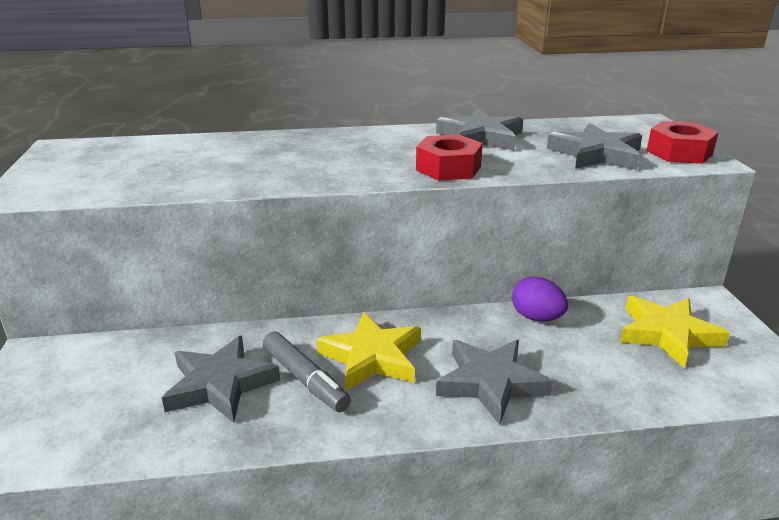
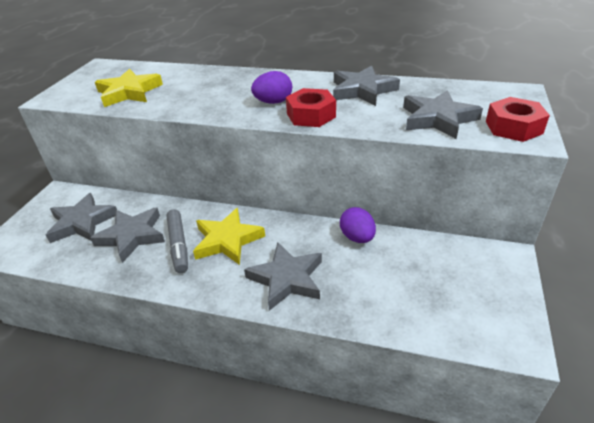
camera: 25 degrees right, 10 degrees up
yellow star [620,296,730,368] -> yellow star moved to [95,69,163,107]
none -> grey star [46,193,117,243]
none -> purple egg [251,71,292,104]

